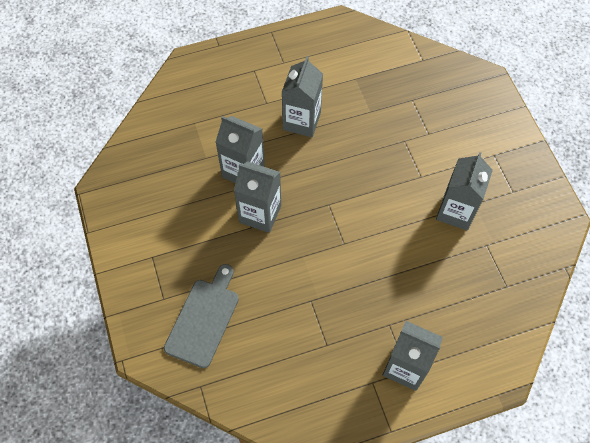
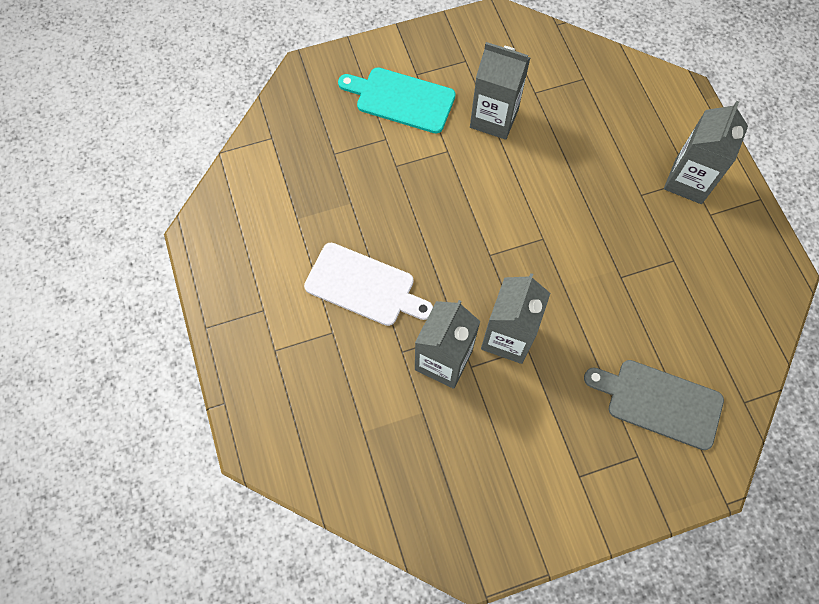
camera: 90 degrees left, 5 degrees up
grey carton [282,56,323,137] -> white cutting board [304,243,433,326]
none -> turquoise cutting board [338,67,456,134]

